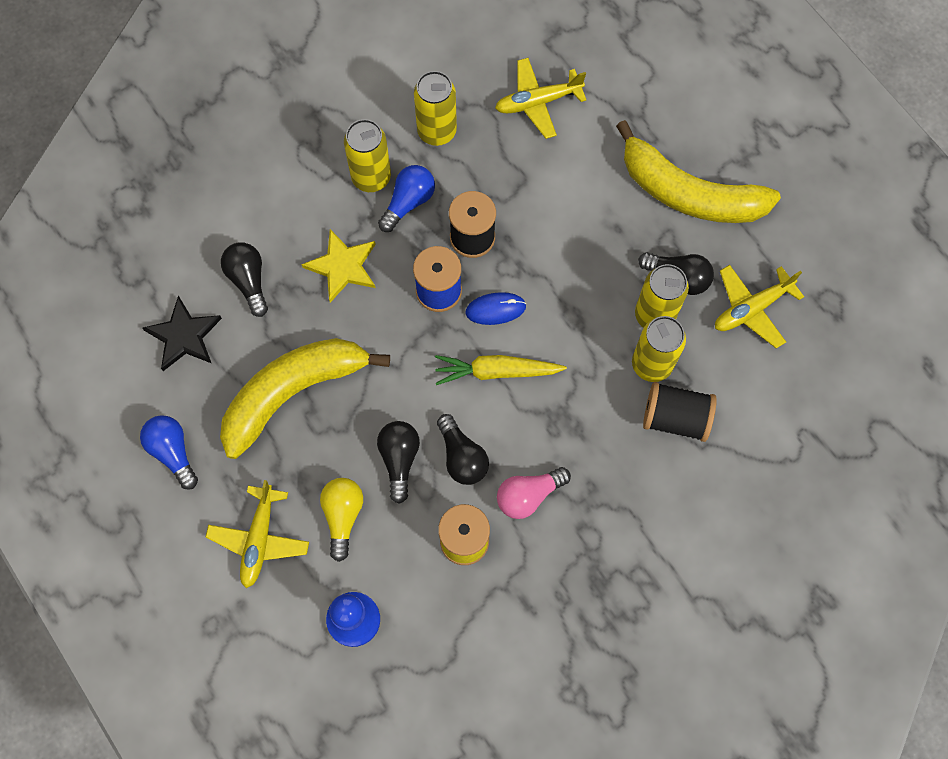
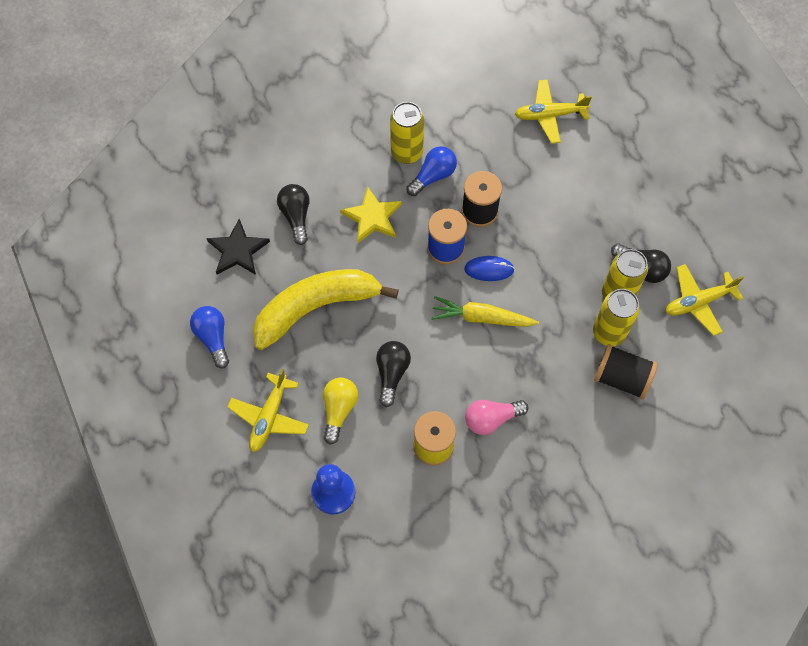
camera: 10 degrees right, 5 degrees down
yellow can [414,71,457,146] -> none
black light bulb [437,414,489,485] -> none
yellow banana [616,120,781,223] -> none

